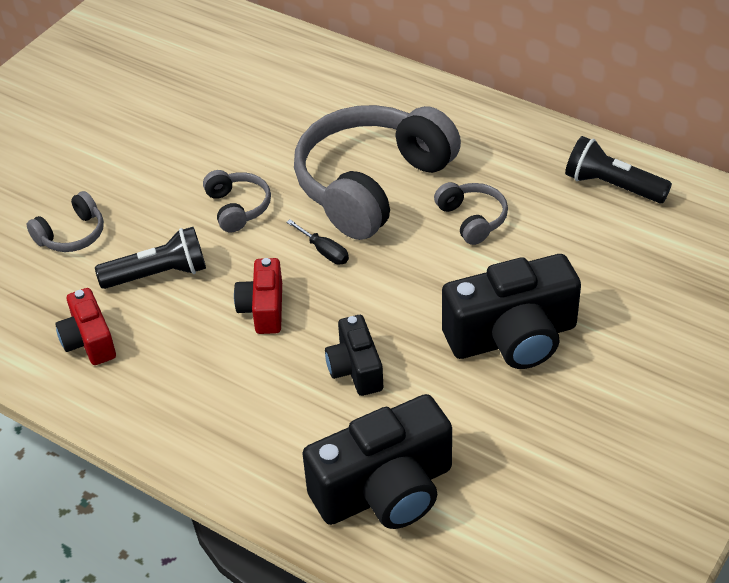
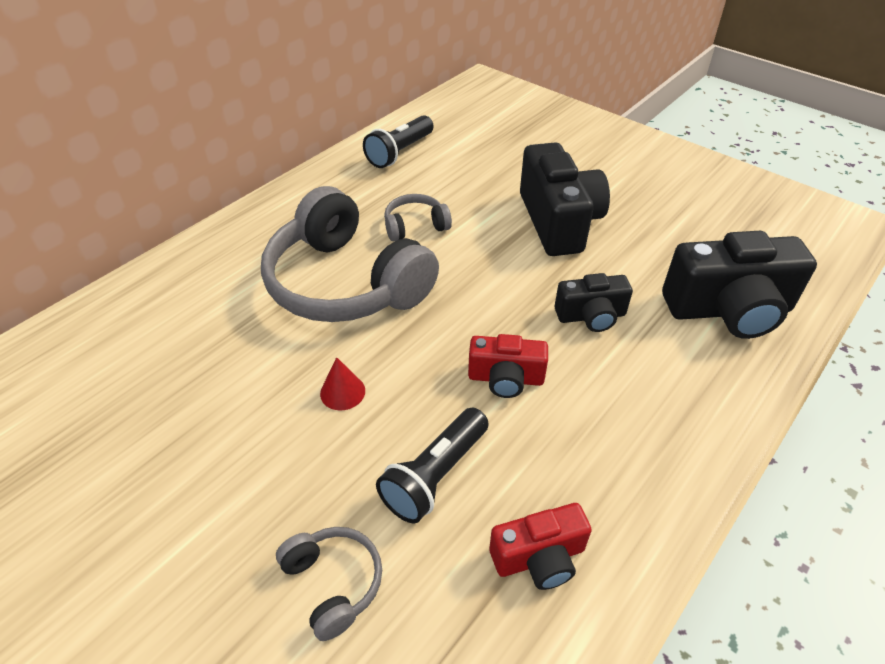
camera: 85 degrees left, 0 degrees up
black flashlight [95,227,206,289] -> black flashlight turned 135 degrees counterclockwise [376,408,488,523]
grey headphones [203,170,271,232] -> red cone [320,357,365,410]
black screwdriver [286,219,349,264] -> none
black camera [302,394,452,529] -> black camera turned 105 degrees clockwise [662,231,817,339]

